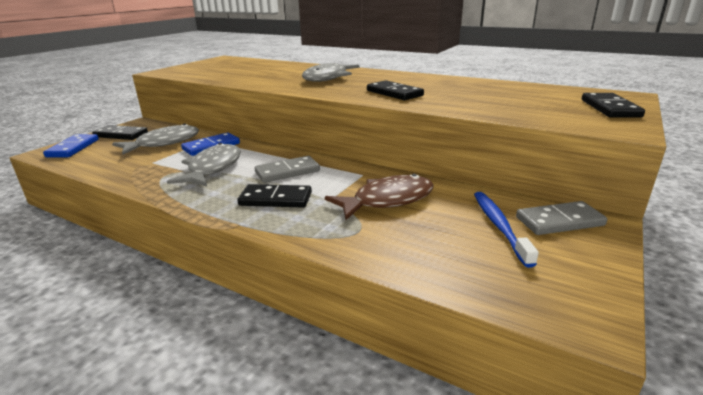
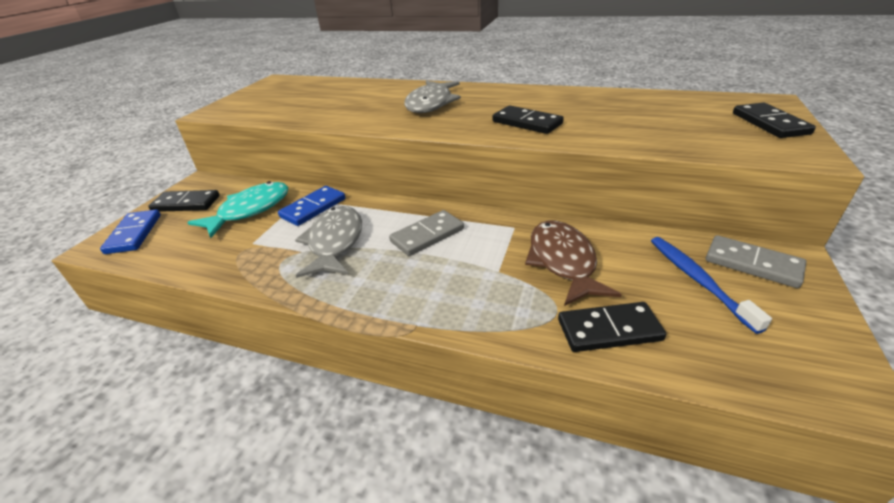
camera: 10 degrees left, 10 degrees up
grey fish [112,124,199,155] -> turquoise fish [187,181,288,238]
black domino [237,184,312,208] -> black domino moved to [558,302,666,352]
brown fish [325,174,433,220] -> brown fish turned 60 degrees counterclockwise [525,221,622,306]
grey domino [516,201,607,235] -> grey domino turned 60 degrees clockwise [706,235,806,288]

